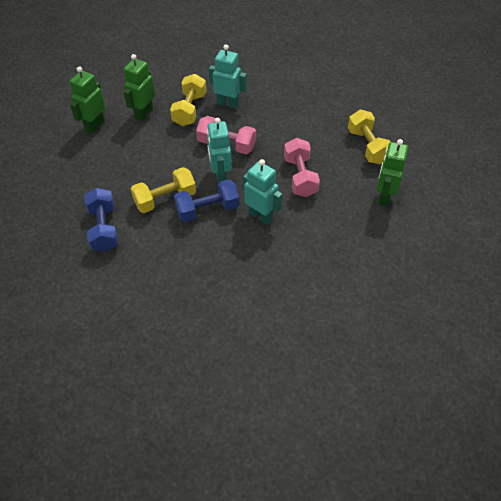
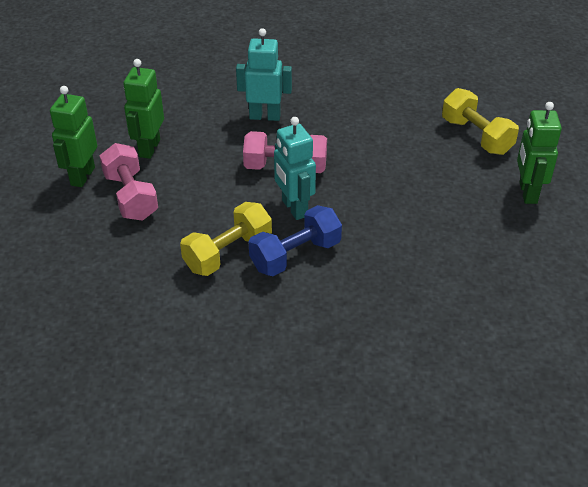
camera: 15 degrees left, 10 degrees down
blue dumbbell [84,188,118,252] -> none
yellow dumbbell [170,74,206,126] -> none
turquoise robot [243,159,283,225] -> none
pink dumbbell [284,138,320,197] -> pink dumbbell moved to [100,143,158,221]

